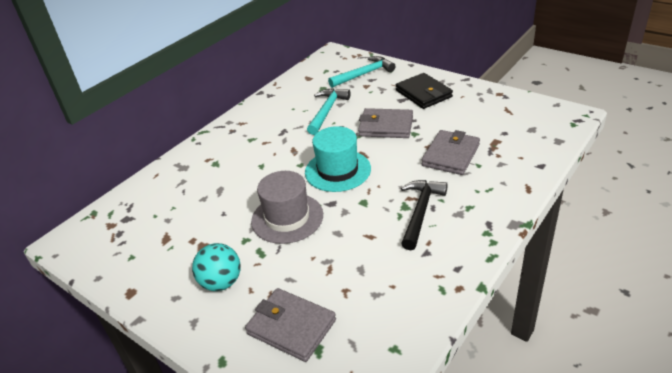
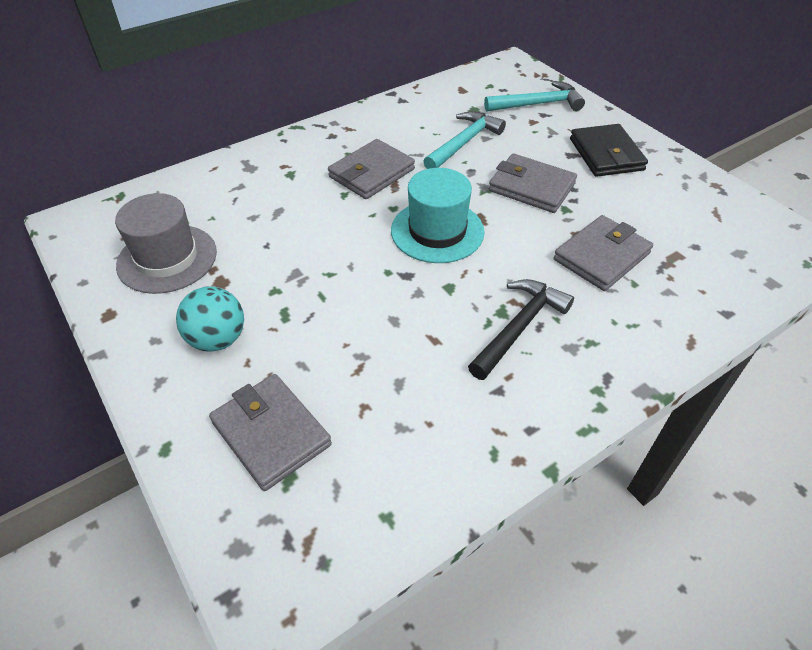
camera: 15 degrees right, 10 degrees up
grey hat [251,171,323,244] -> grey hat moved to [115,193,217,294]
none -> grey wallet [328,139,415,199]

